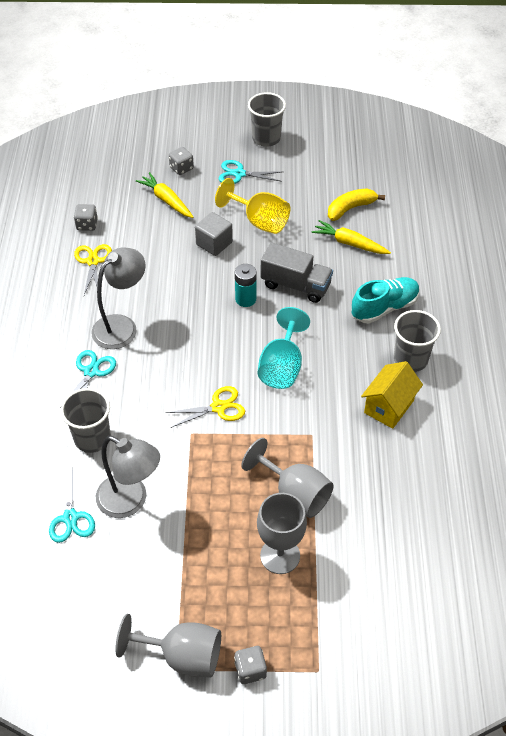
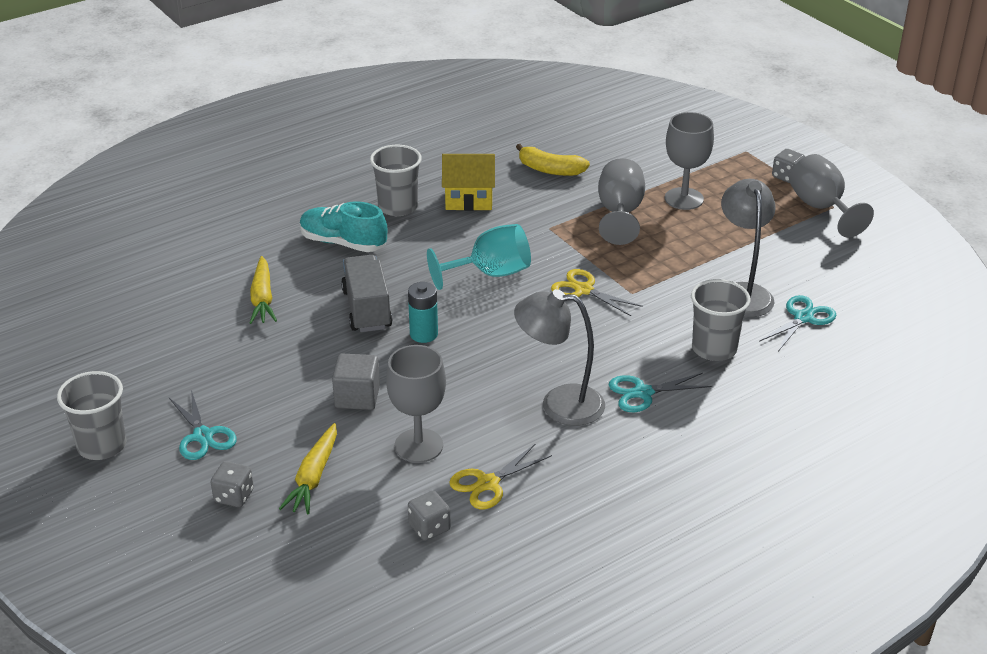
camera: 125 degrees left, 15 degrees down
yellow goblet [215,178,290,234] -> none
yellow banana [328,188,385,221] -> yellow banana moved to [516,144,590,176]
none -> grey goblet [386,345,446,463]

